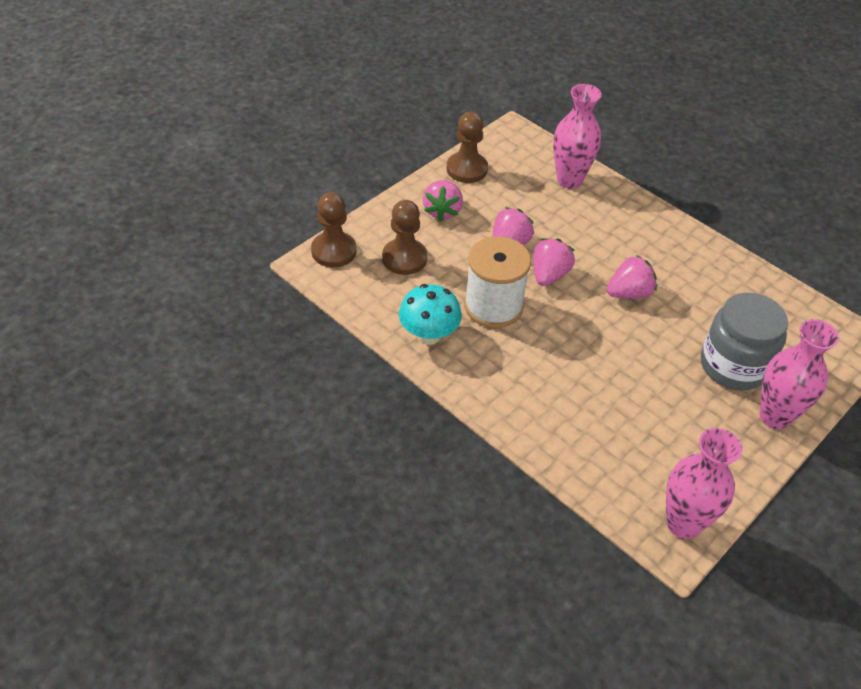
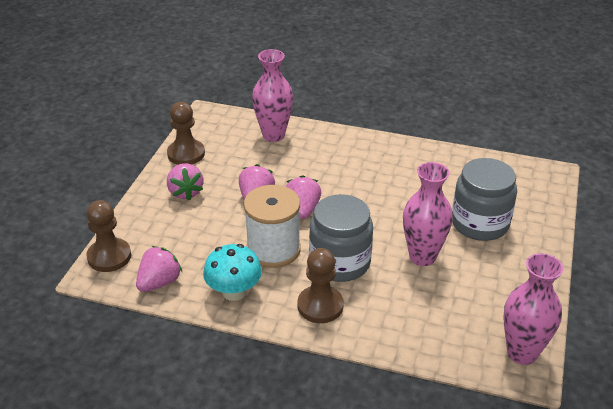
camera: 25 degrees left, 10 degrees down
brown pawn [382,200,428,275] -> brown pawn moved to [298,248,344,323]
pink strawberry [607,255,657,299] -> pink strawberry moved to [136,246,182,292]
pink vase [760,319,839,429] -> pink vase moved to [403,162,453,266]
none -> grey jar [309,194,373,282]

